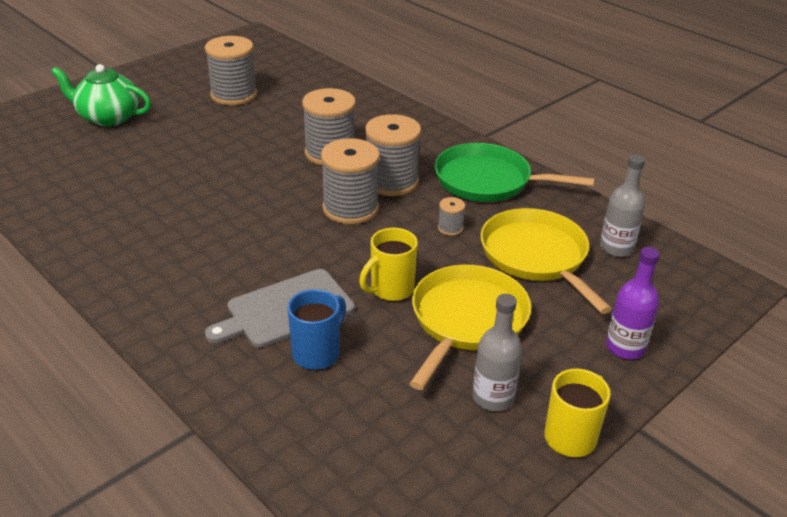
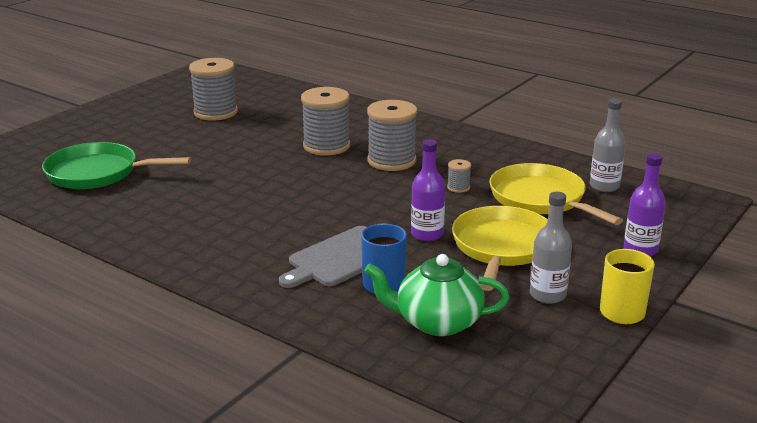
camera: 10 degrees left, 10 degrees down
green teapot [51,64,151,126] -> green teapot moved to [364,254,509,336]
grey spool [321,138,380,224] -> none
yellow mug [359,228,418,301] -> purple bottle [411,139,445,241]
green pan [435,143,595,202] -> green pan moved to [42,142,191,189]

